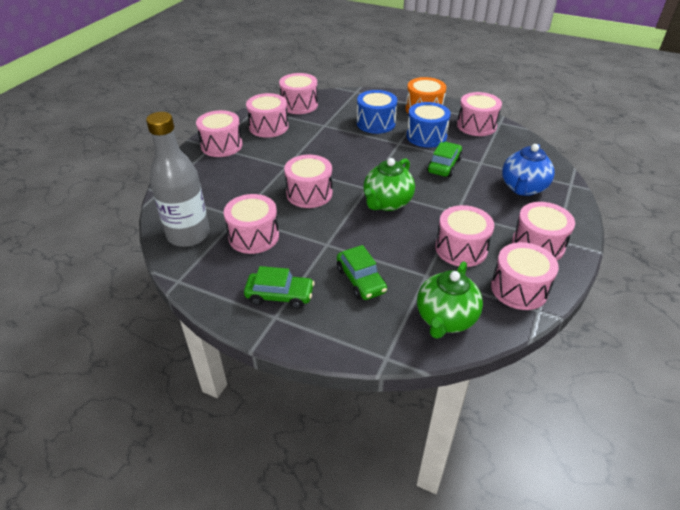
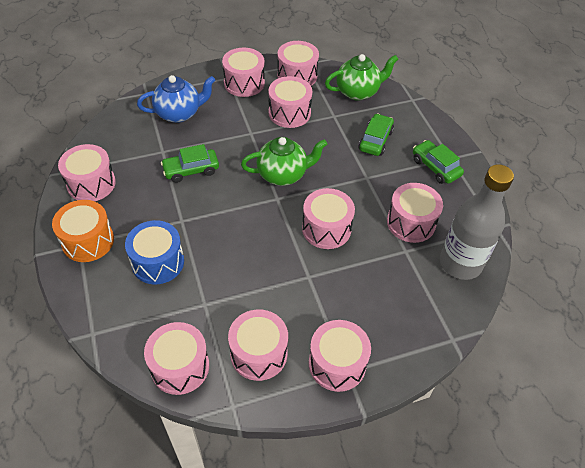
camera: 135 degrees left, 10 degrees up
blue drum [406,102,451,148] -> none

